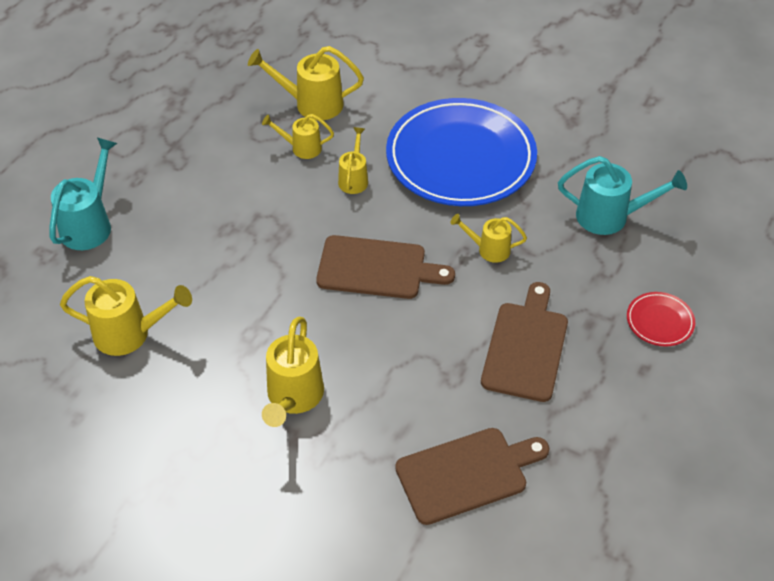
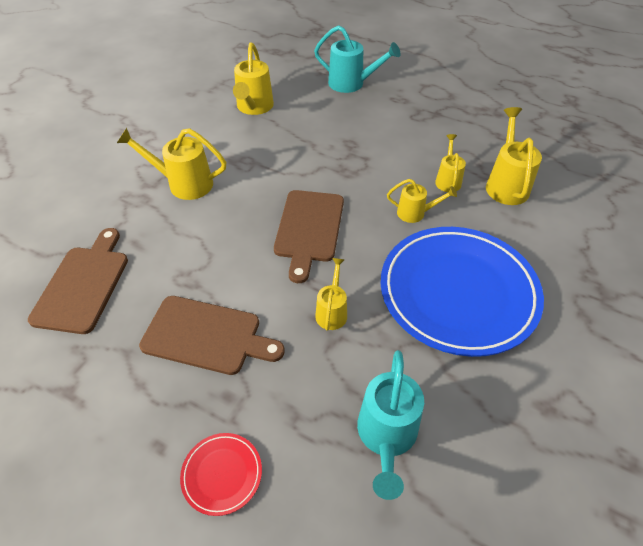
camera: 90 degrees right, 0 degrees up
brown cutting board [395,428,549,525] -> brown cutting board turned 150 degrees counterclockwise [28,228,128,334]

